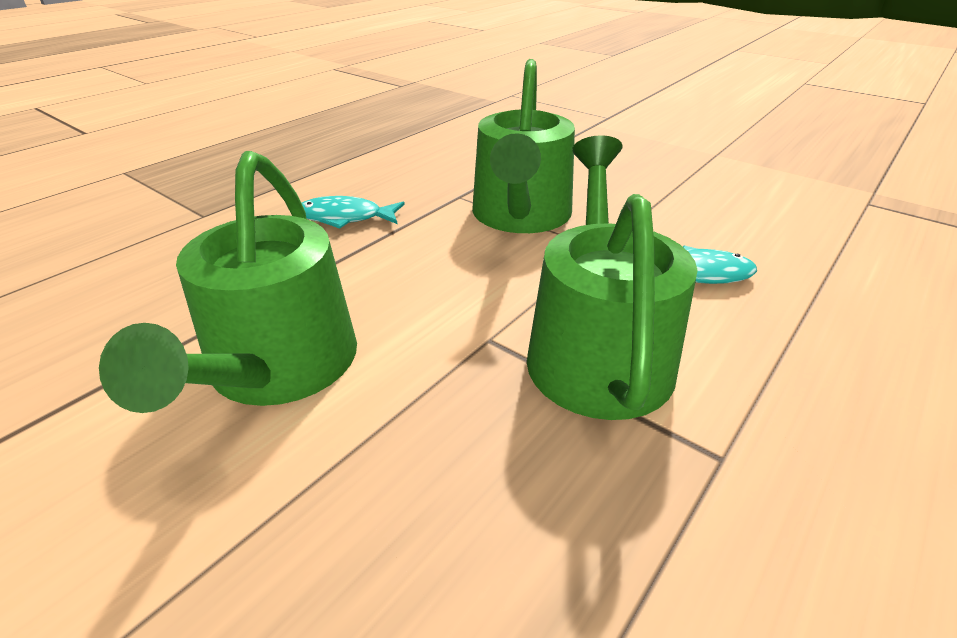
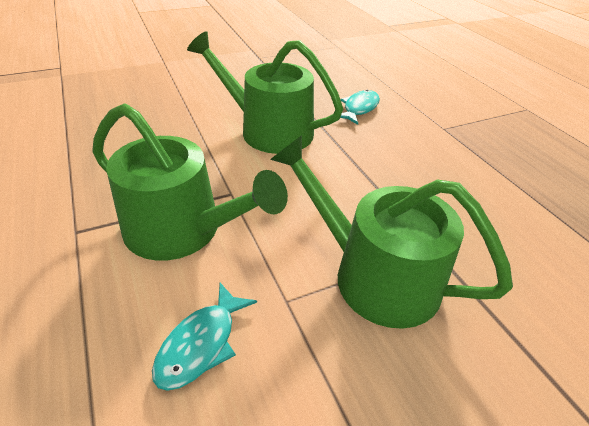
camera: 115 degrees right, 5 degrees up
turquoise fish [302,196,405,229] -> turquoise fish moved to [340,90,380,125]

